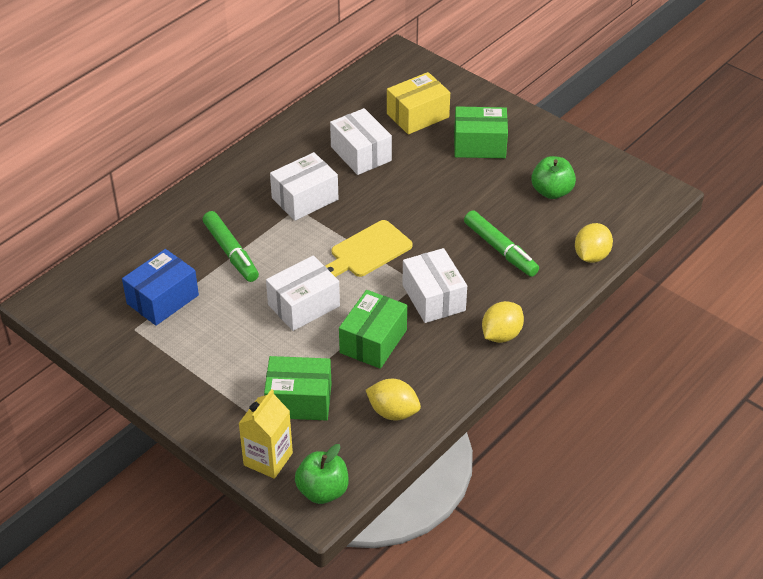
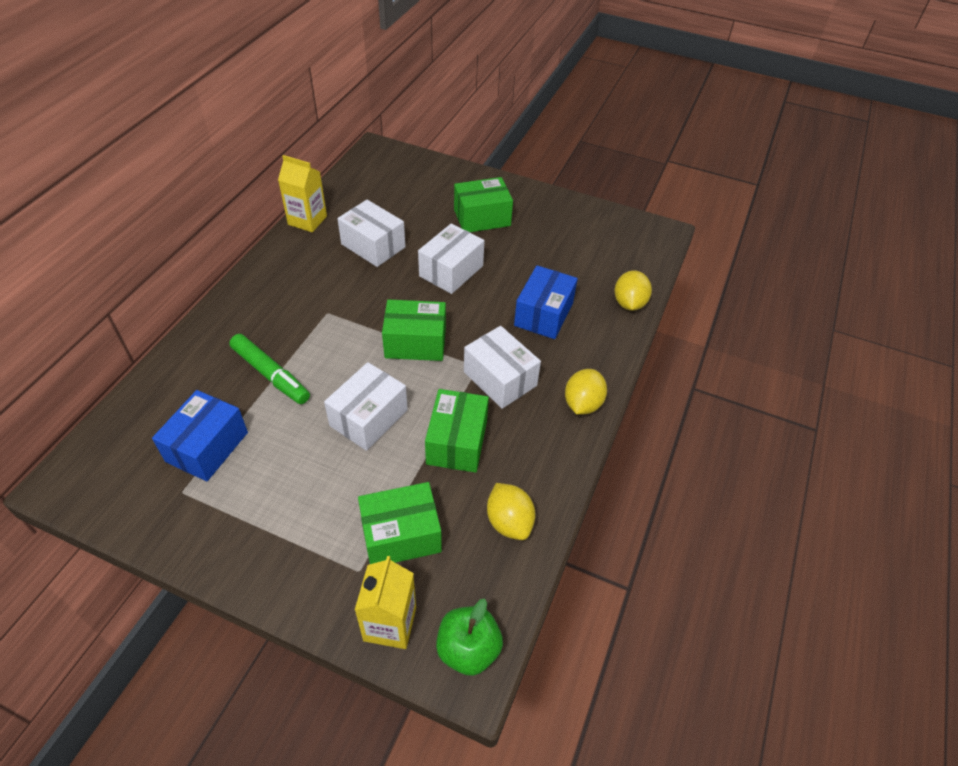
camera: 20 degrees left, 5 degrees up
white box [270,152,338,221] -> white box moved to [418,223,484,294]
yellow cutting board [325,220,413,277] -> green box [382,299,446,361]
yellow lemon [366,379,421,420] -> yellow lemon turned 60 degrees clockwise [487,483,535,540]
yellow box [387,72,450,134] -> none
green marker [464,210,539,277] -> blue box [514,265,578,339]
green apple [531,156,576,199] -> none
none -> yellow carton [278,155,327,232]

